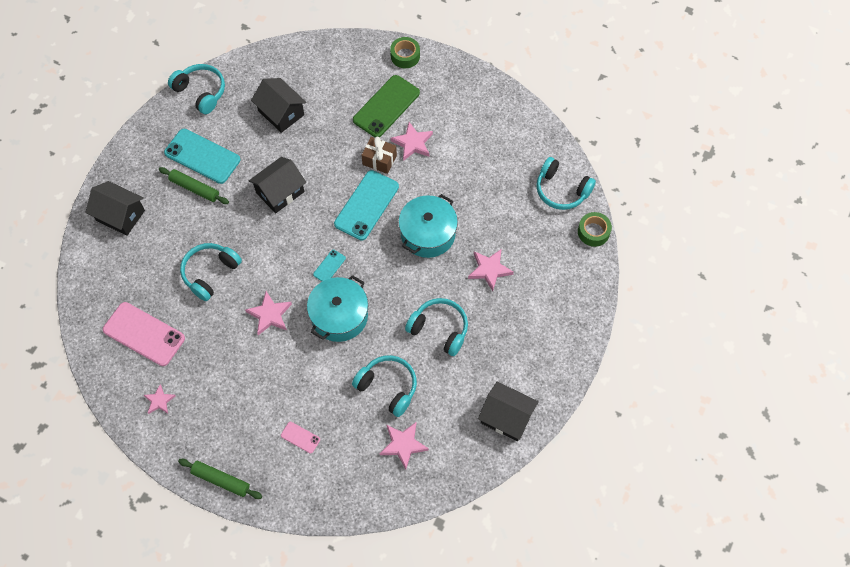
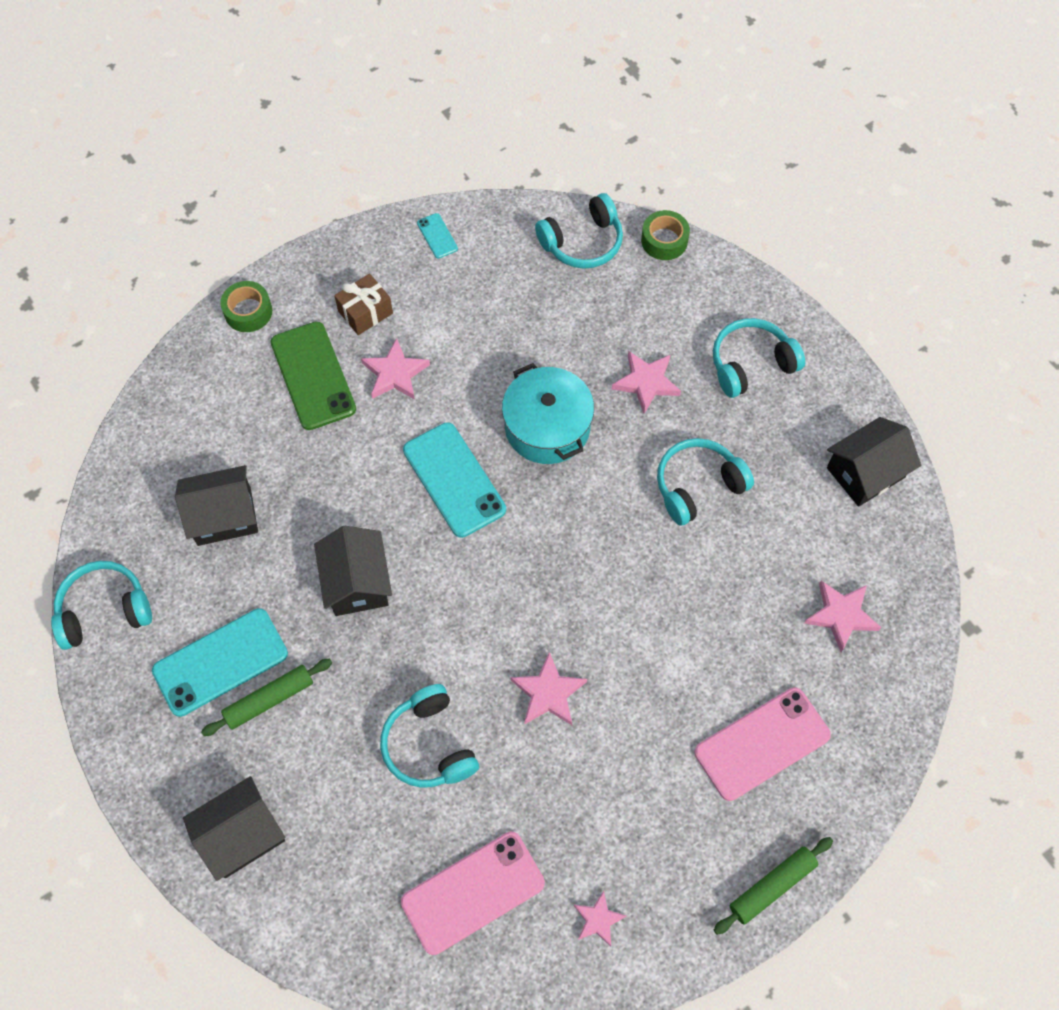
camera: 60 degrees left, 0 degrees up
pink phone [281,422,320,454] -> pink phone [695,687,831,801], size x2.17
turquoise pot [307,275,368,342] -> none
turquoise phone [313,250,346,282] -> turquoise phone moved to [417,213,458,258]
turquoise headphones [352,355,417,417] -> turquoise headphones moved to [713,318,805,398]
brown gift [362,137,397,174] -> brown gift moved to [334,274,393,335]

